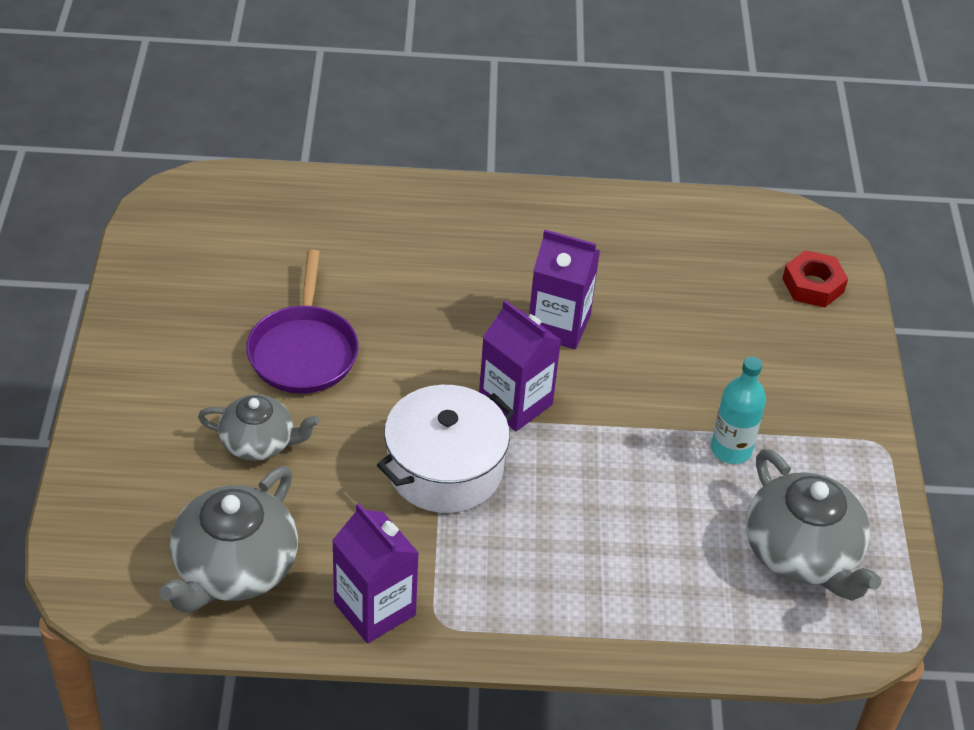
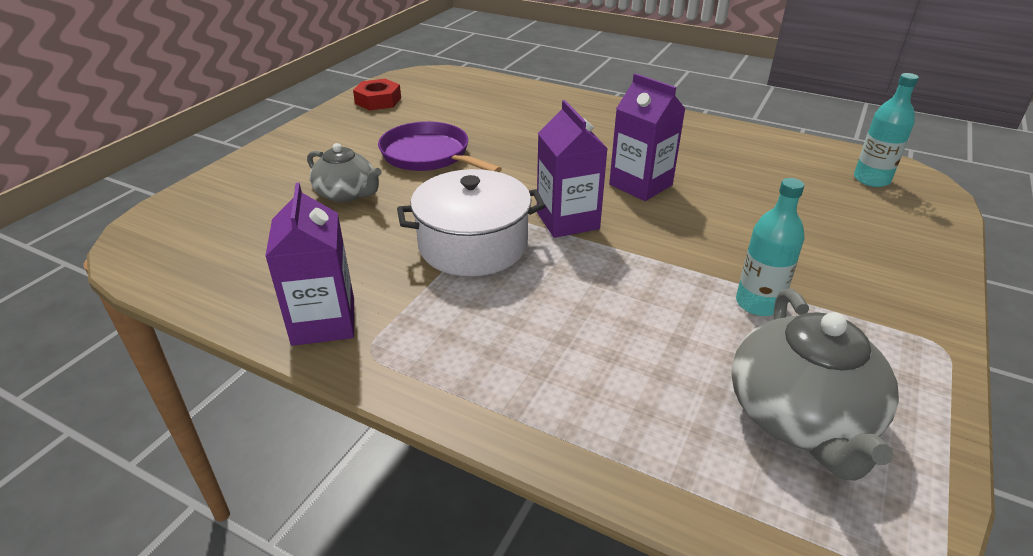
camera: 30 degrees right, 10 degrees down
grey teapot [159,466,298,613] -> none
purple pan [246,250,359,394] -> purple pan turned 105 degrees clockwise [378,121,502,172]
red nut [782,250,848,307] -> red nut moved to [353,79,401,110]
none -> turquoise bottle [854,73,919,187]

